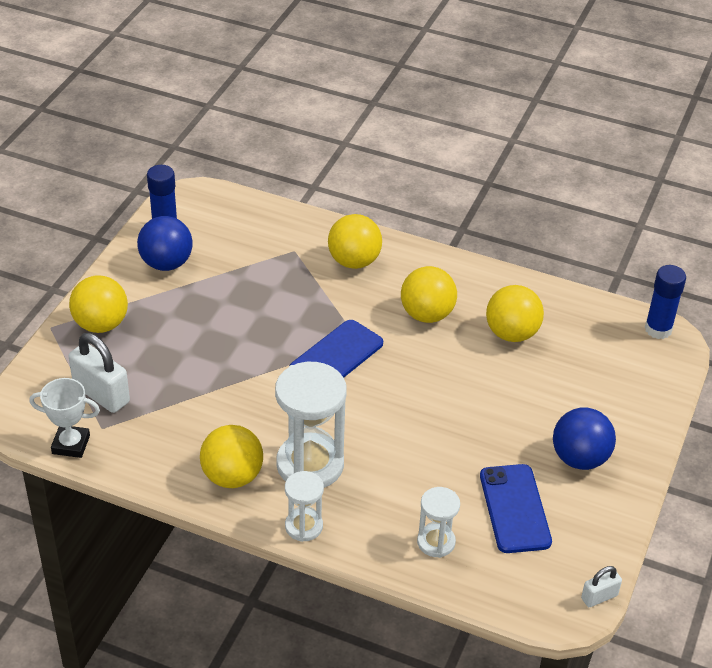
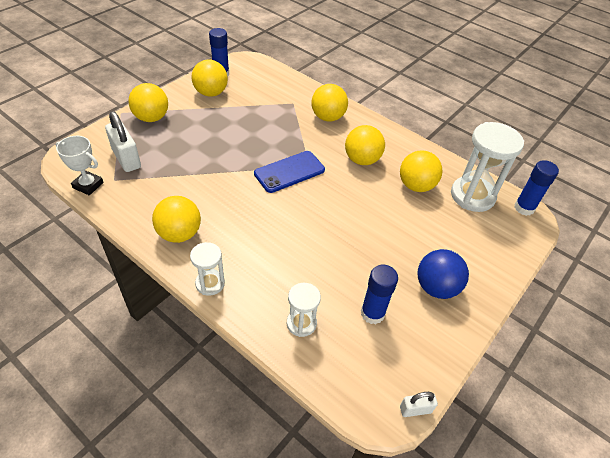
camera: 15 degrees right, 5 degrees up
blue ball [137,216,192,271] -> yellow ball [191,59,228,97]
white hourglass [275,362,347,488] -> white hourglass moved to [451,122,524,212]
blue phone [480,464,552,553] -> blue glue stick [361,265,398,324]

